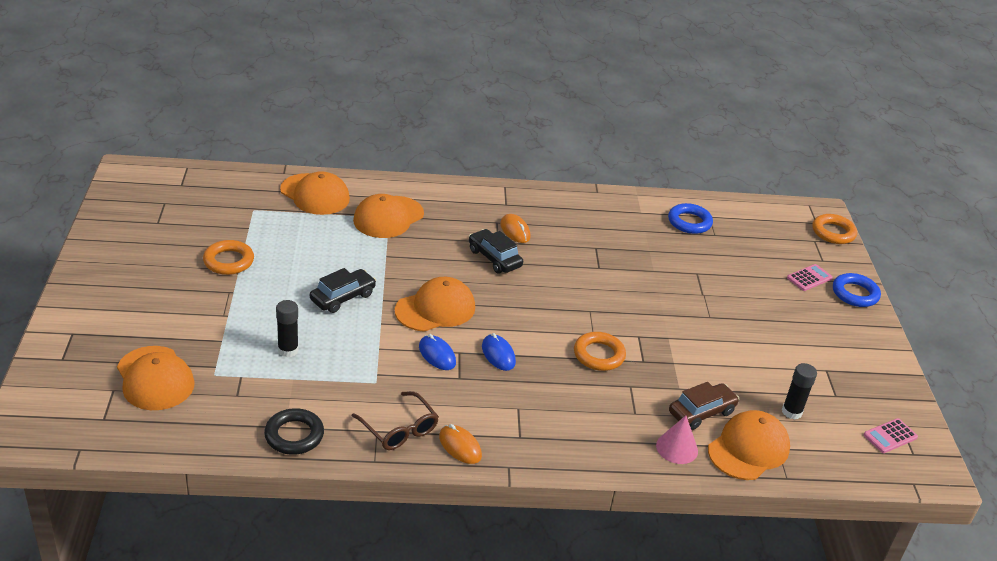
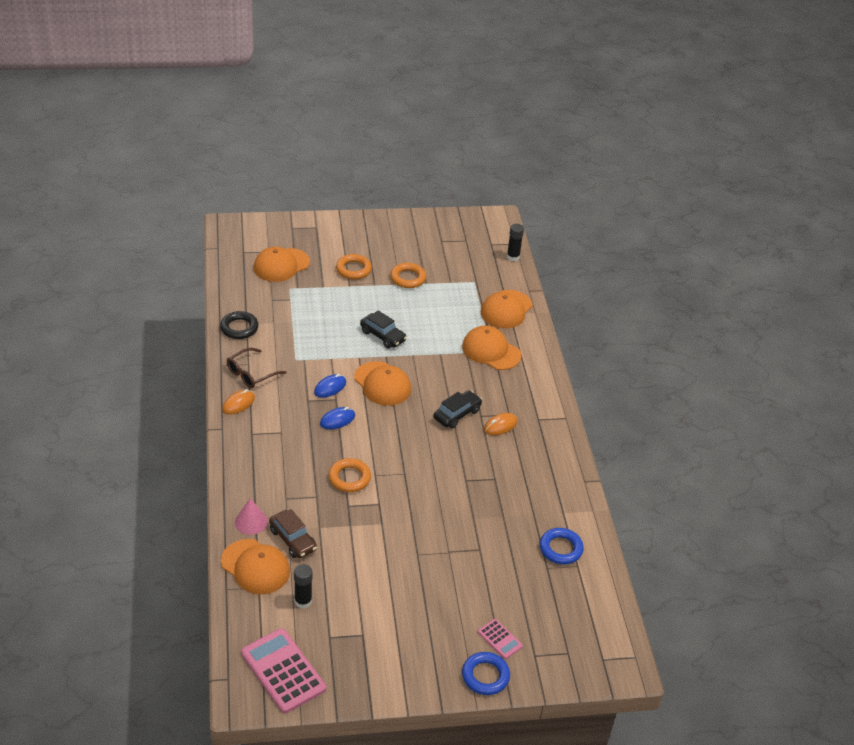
camera: 85 degrees right, 5 degrees up
black glue stick [276,300,299,357] -> black glue stick moved to [507,224,524,261]
orange ring [812,214,857,244] -> orange ring moved to [336,254,372,279]
pink calculator [864,418,918,453] -> pink calculator [241,628,326,713], size x1.98

